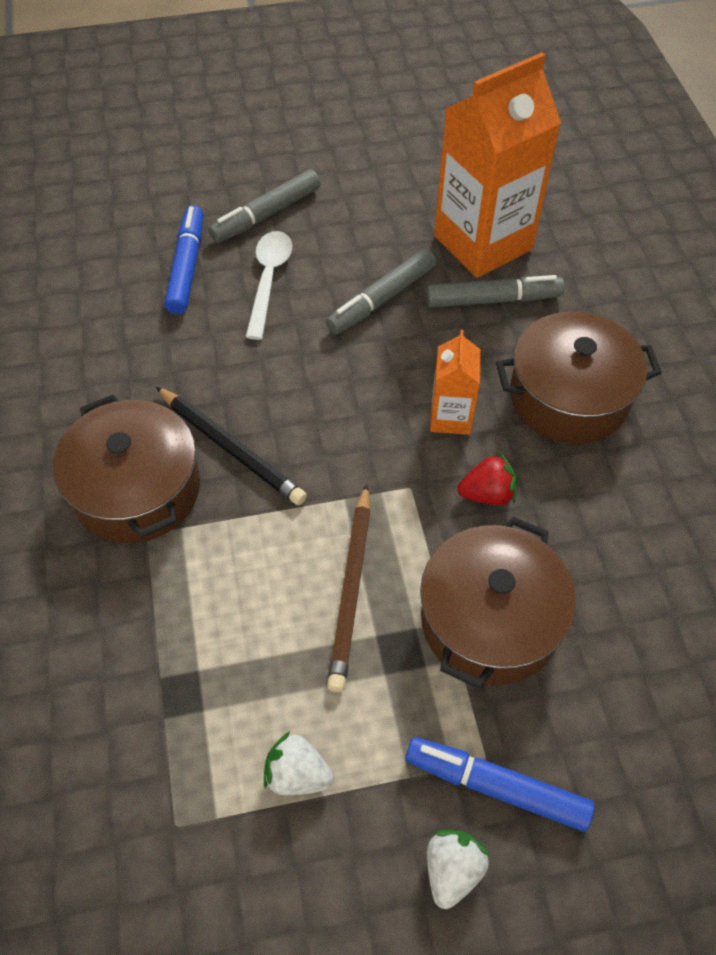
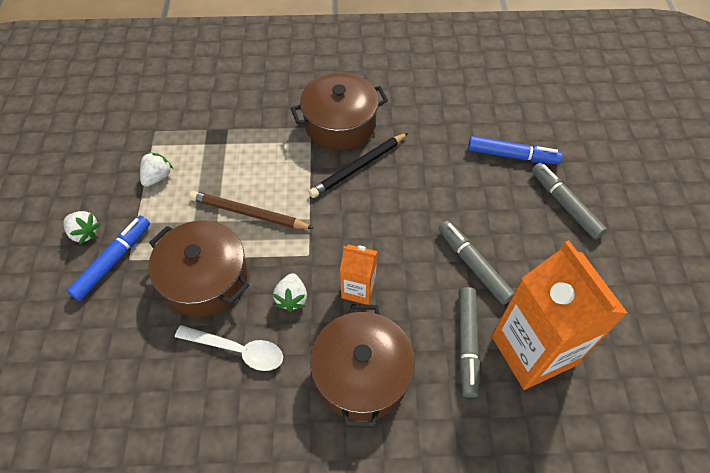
camera: 100 degrees right, 0 degrees up
white spoon [246,231,292,340] -> white spoon moved to [175,325,283,371]
red strawberry [458,453,517,505] -> white strawberry [273,273,307,312]

